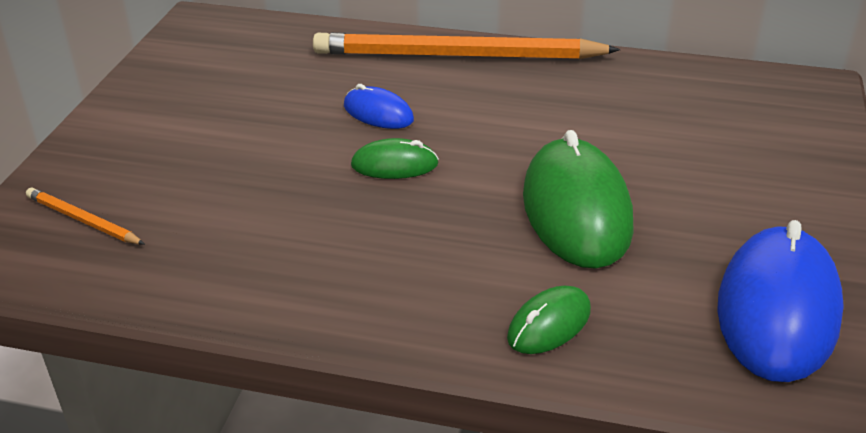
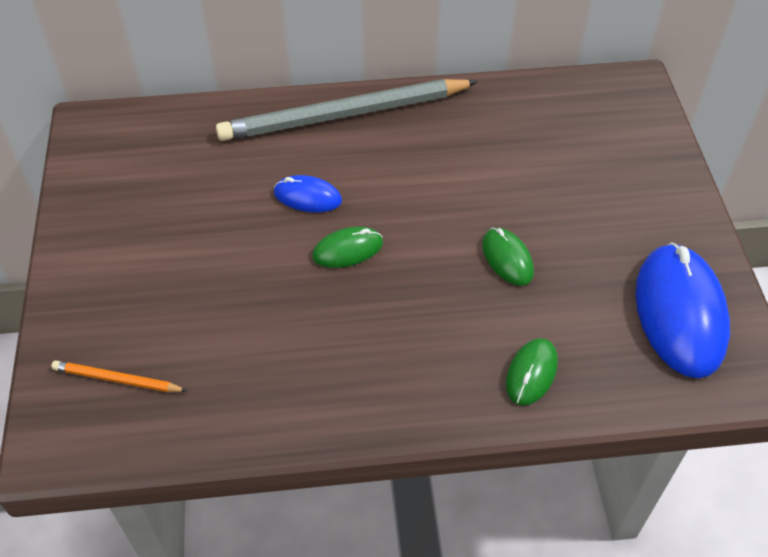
camera: 20 degrees left, 15 degrees up
orange pencil [313,32,620,59] -> grey pencil [216,79,478,141]
green mouse [523,130,634,269] -> green mouse [482,228,534,286], size x0.50

